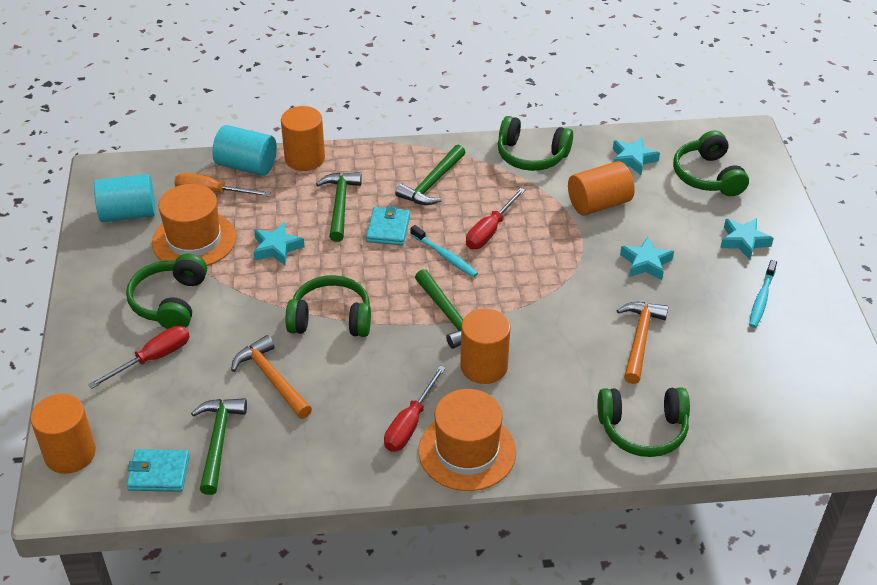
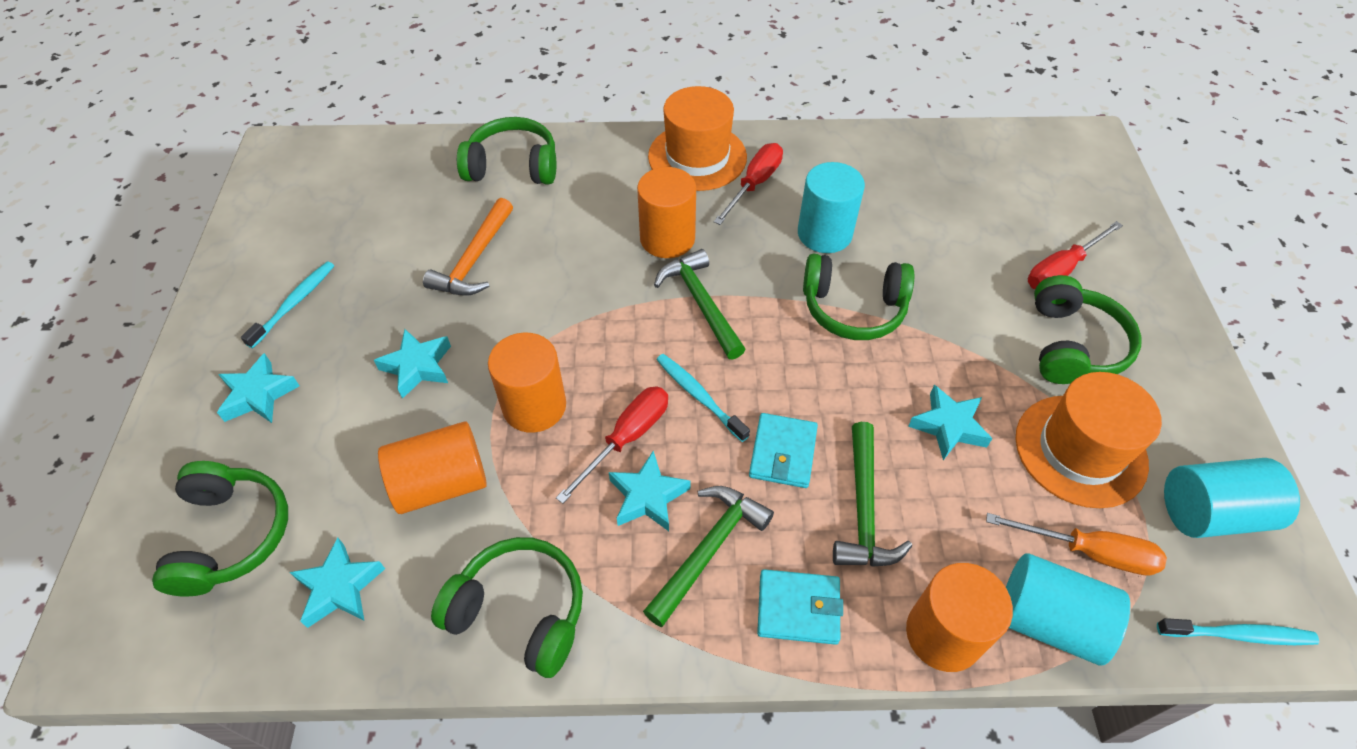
camera: 175 degrees left, 10 degrees up
orange cylinder [31,394,96,474] -> orange cylinder moved to [488,333,566,433]
turquoise wallet [127,449,190,492] -> turquoise wallet moved to [757,569,843,645]
green hammer [191,398,247,495] -> none
orange hammer [231,335,312,419] -> none
none -> turquoise star [609,451,691,531]
none -> turquoise cylinder [798,162,865,253]
none -> turquoise toothbrush [1157,618,1319,645]

